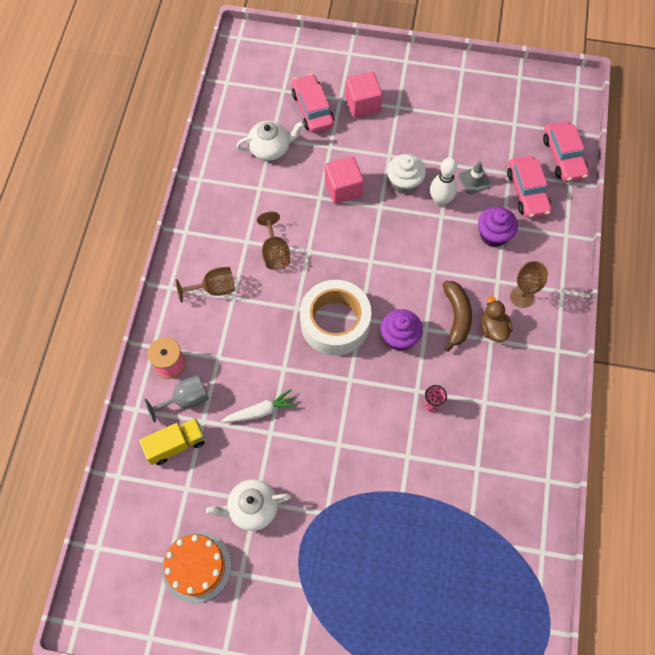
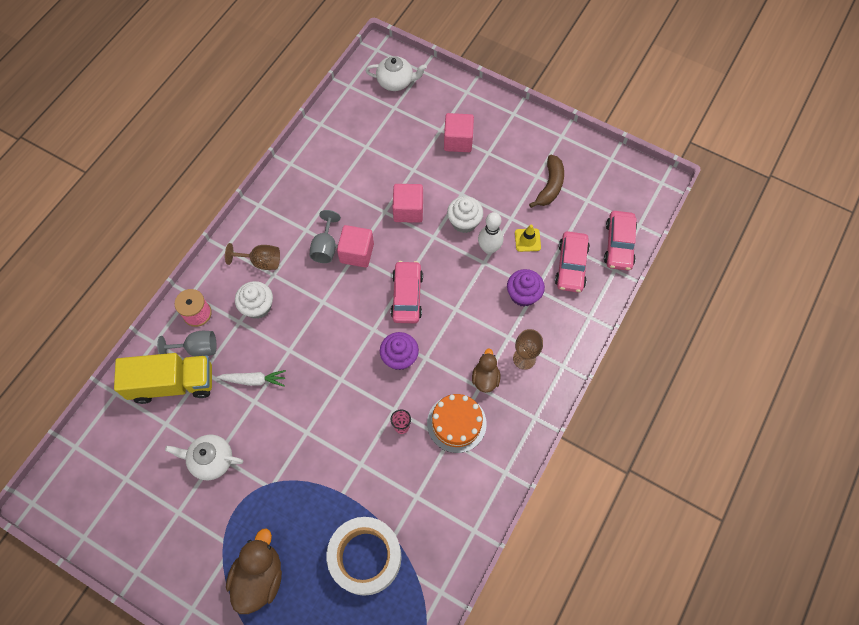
camera: 20 degrees right, 0 degrees up
yellow truck [139,418,205,465] -> yellow truck [114,353,212,404], size x1.62
orange cake [162,532,231,603] -> orange cake moved to [427,394,487,453]
white teapot [236,121,304,161] -> white teapot moved to [366,56,427,91]
brown goblet [257,211,290,270] -> grey goblet [310,210,341,263]
pink car [292,74,334,133] -> pink car moved to [391,261,423,323]
white tape [300,280,371,356] -> white tape moved to [326,517,402,596]
brown banana [443,281,472,352] -> brown banana moved to [529,155,564,208]
grey traffic cone [458,162,491,194] -> yellow traffic cone [515,225,541,252]
none -> brown duck [226,529,282,614]
none -> white cupcake [235,281,273,319]
none -> pink cube [337,225,374,268]

